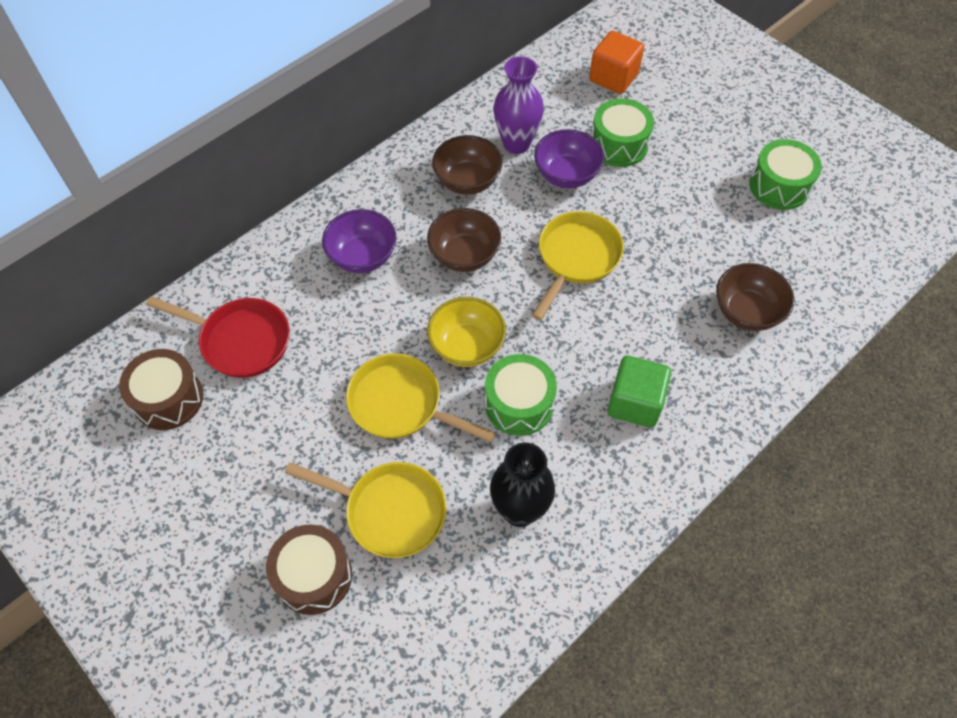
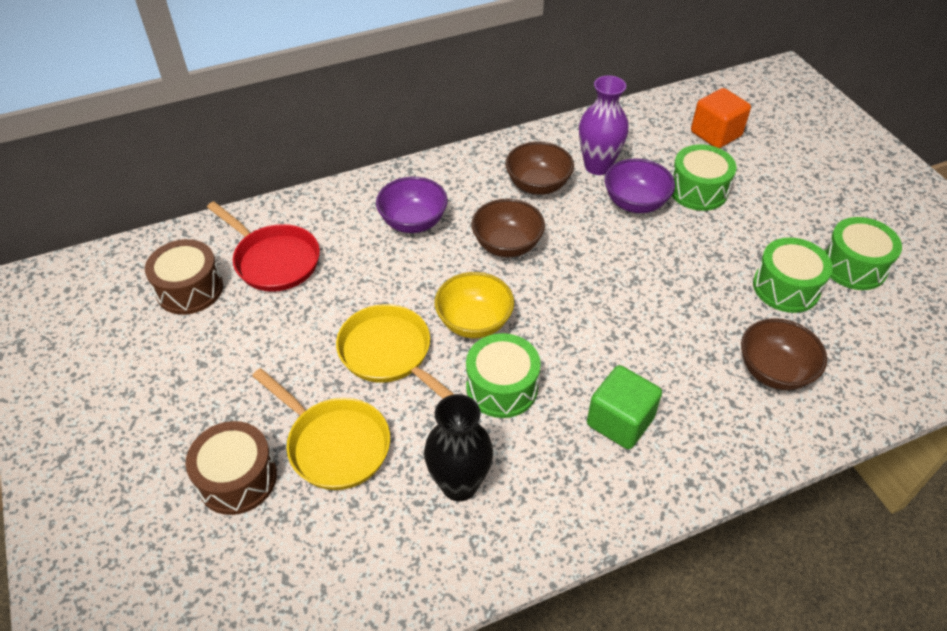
camera: 20 degrees right, 10 degrees down
yellow pan [532,211,624,321] -> none
none -> green drum [753,238,833,313]

